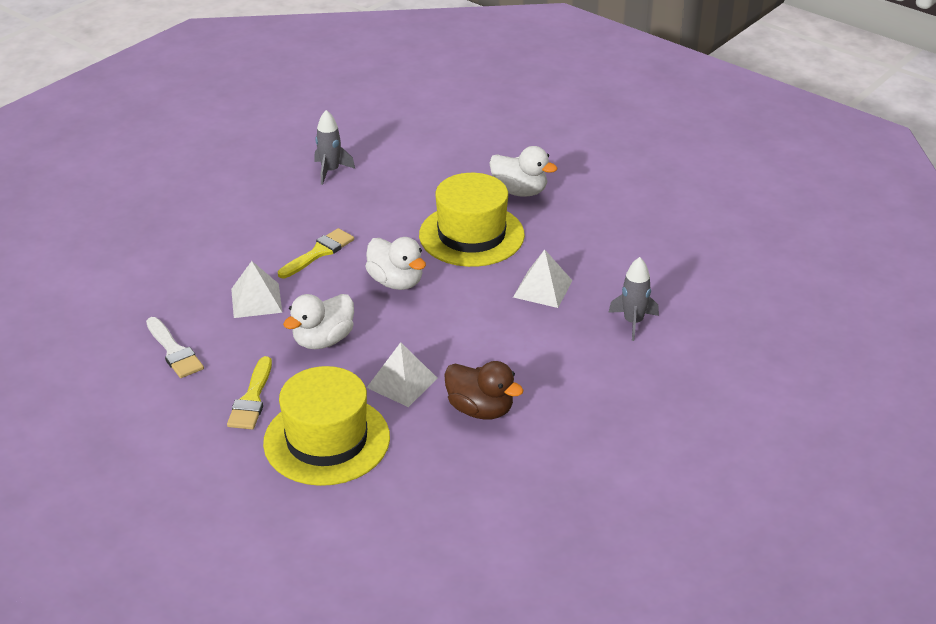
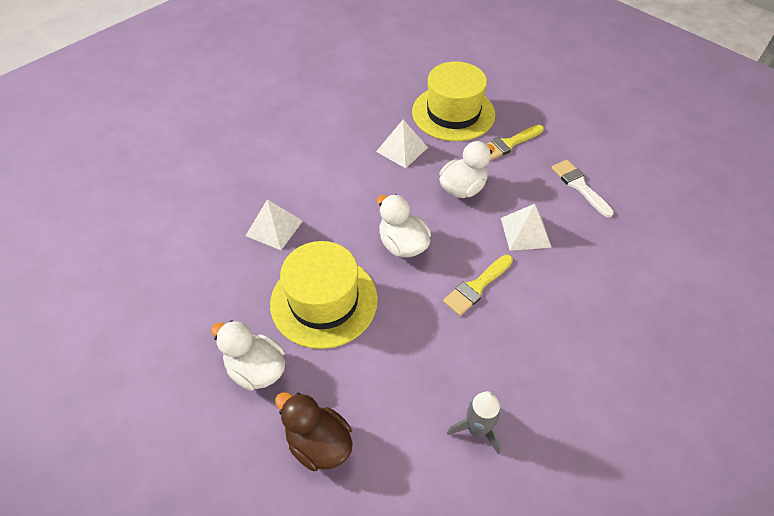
camera: 175 degrees left, 15 degrees up
yellow brush [227,356,272,430] -> yellow brush turned 135 degrees counterclockwise [487,125,544,160]
brown duck [444,361,524,420] -> brown duck moved to [275,392,353,471]
grey rocket [608,257,659,341] -> none

